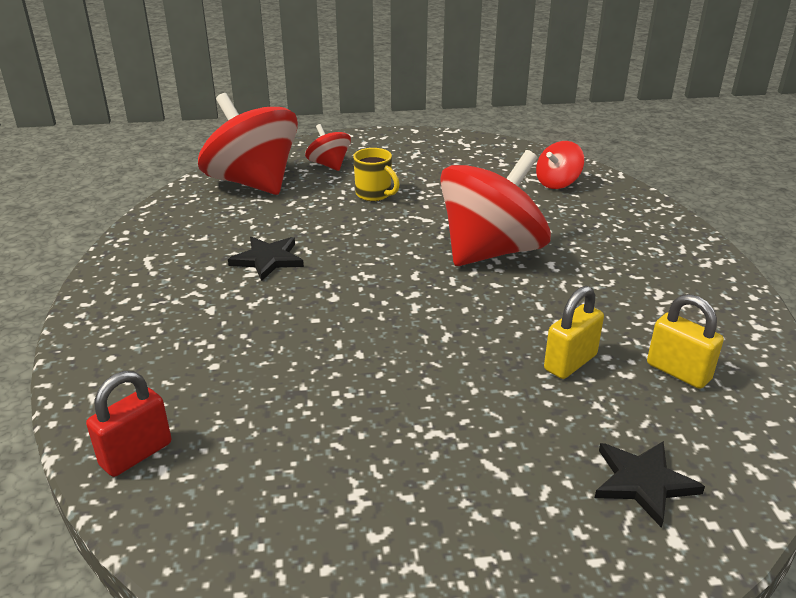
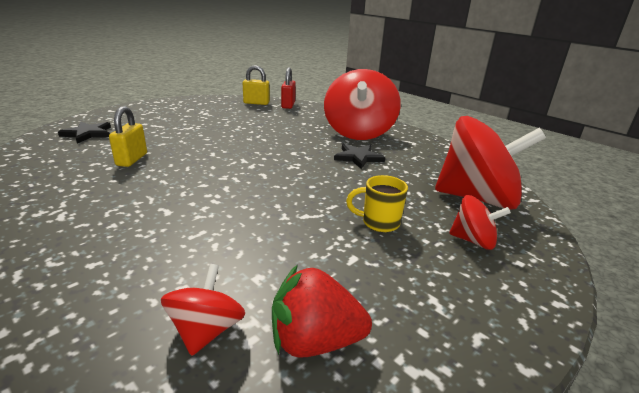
camera: 140 degrees right, 5 degrees down
red spinning top [440,150,551,266] -> red spinning top moved to [324,69,401,140]
yellow padlock [647,294,724,389] -> yellow padlock moved to [243,65,270,105]
none -> red strawberry [272,264,372,358]

